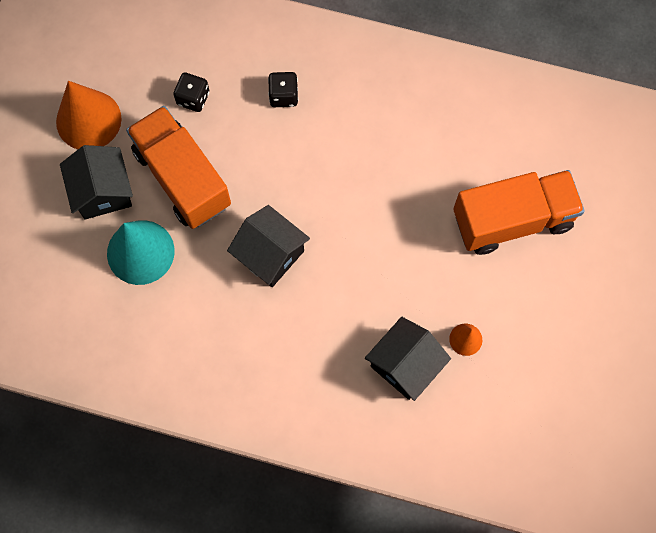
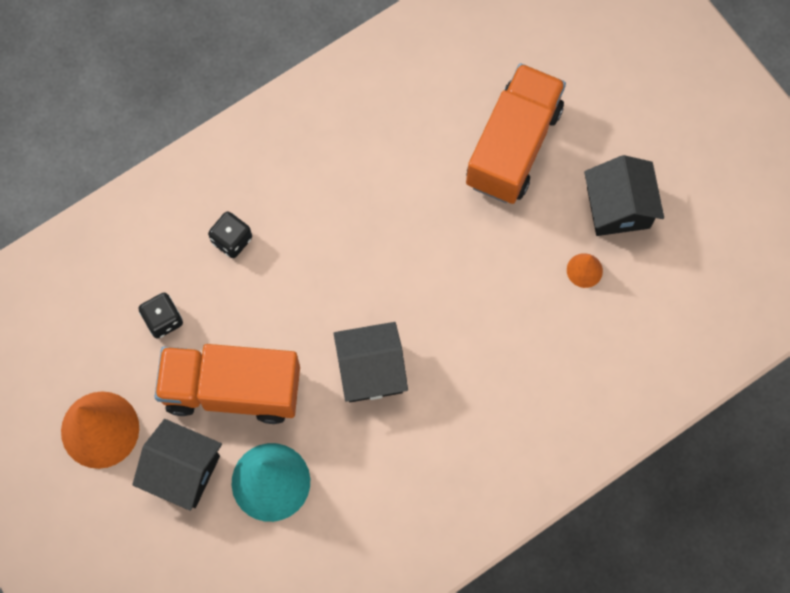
camera: 50 degrees left, 0 degrees up
black house [365,317,451,401] -> black house moved to [584,155,664,236]

